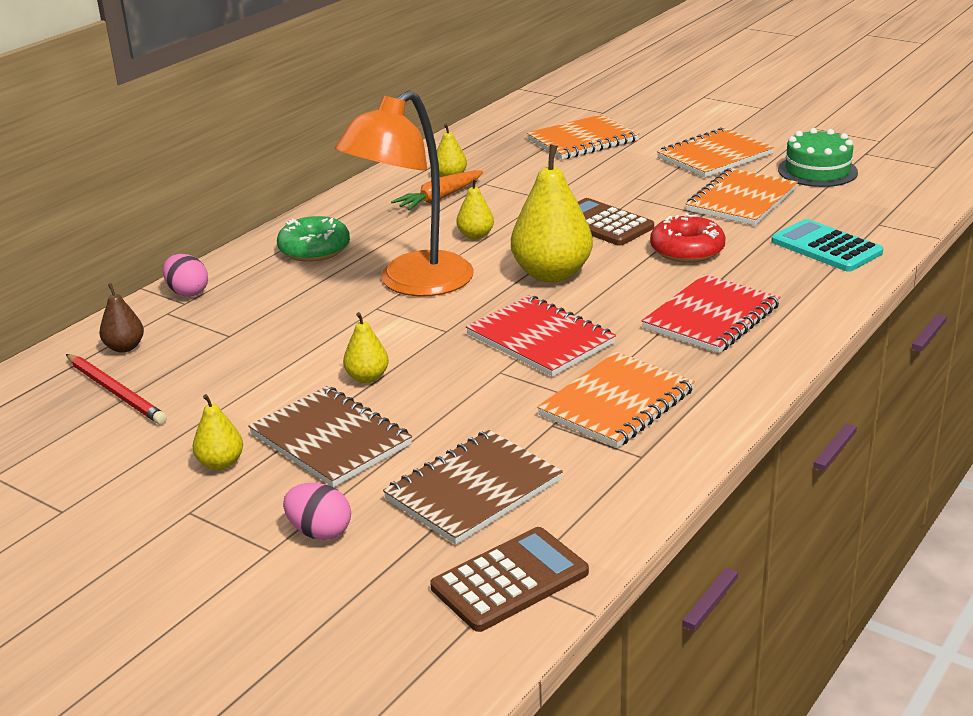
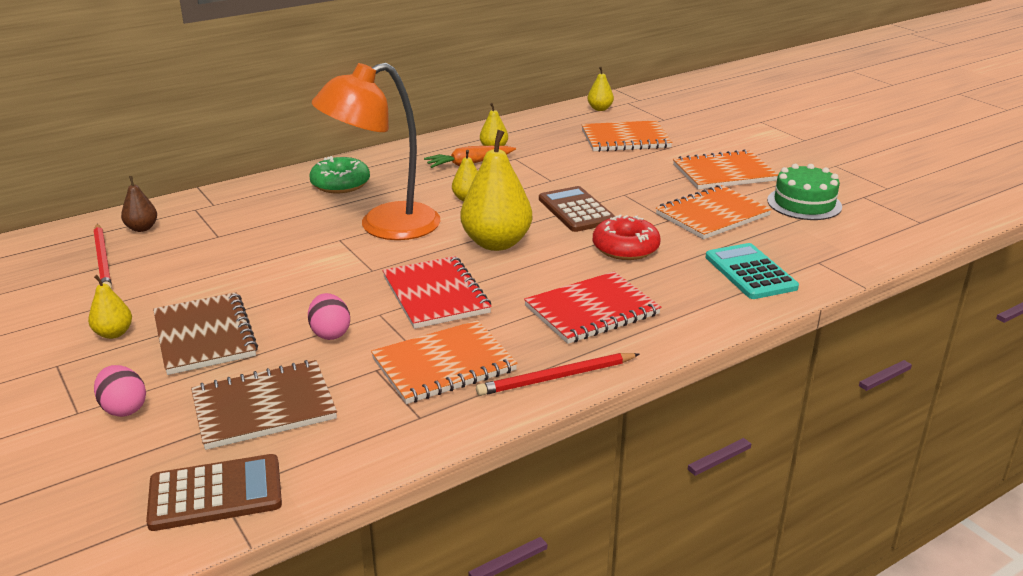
camera: 20 degrees right, 0 degrees up
pink egg [163,254,208,297] -> pink egg moved to [308,293,350,340]
yellow pear [343,312,389,383] -> yellow pear moved to [587,67,614,111]
none -> red pencil [476,353,640,396]

